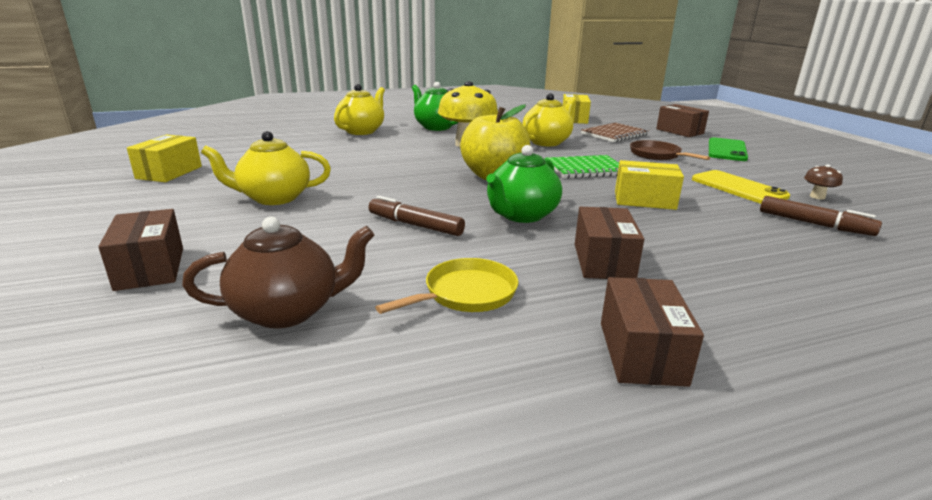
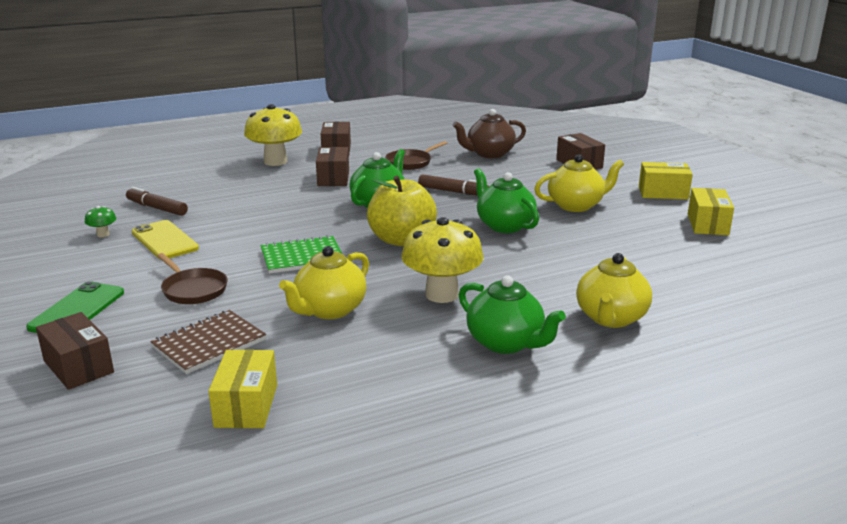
camera: 175 degrees right, 0 degrees up
yellow pan [375,258,518,314] -> brown pan [385,141,447,170]
yellow box [615,160,684,210] -> yellow box moved to [639,162,693,200]
brown mushroom [804,164,843,200] -> green mushroom [85,206,116,237]
none -> yellow mushroom [244,104,302,166]
none -> green teapot [474,168,539,233]

